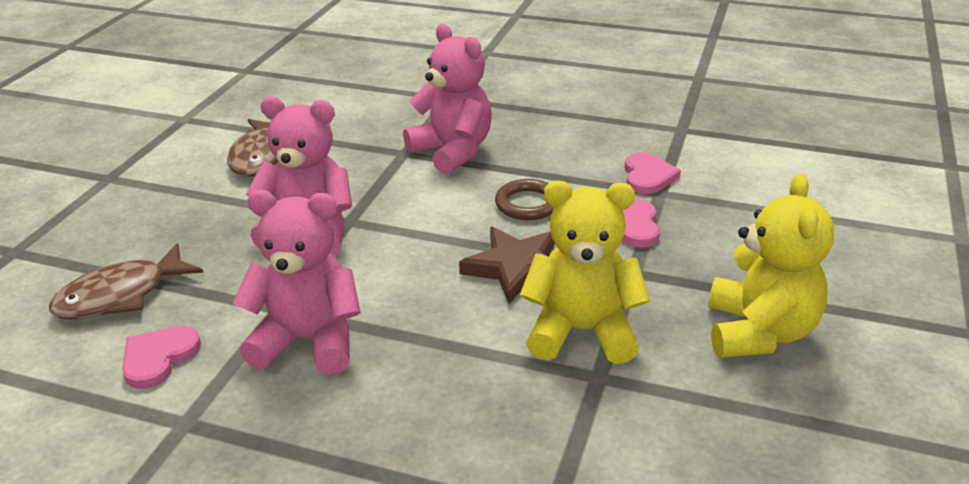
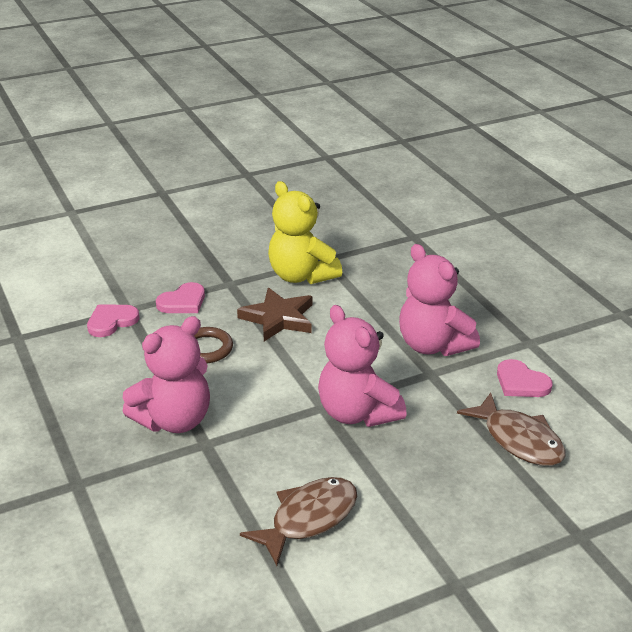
camera: 135 degrees left, 0 degrees up
brown fish [49,243,203,320] -> brown fish turned 45 degrees clockwise [457,393,565,466]
pink heart [122,325,201,389] -> pink heart turned 60 degrees clockwise [497,359,552,397]
pink teddy bear [403,24,492,174] -> pink teddy bear turned 135 degrees counterclockwise [123,316,210,433]
yellow teddy bear [708,174,834,358] -> none

